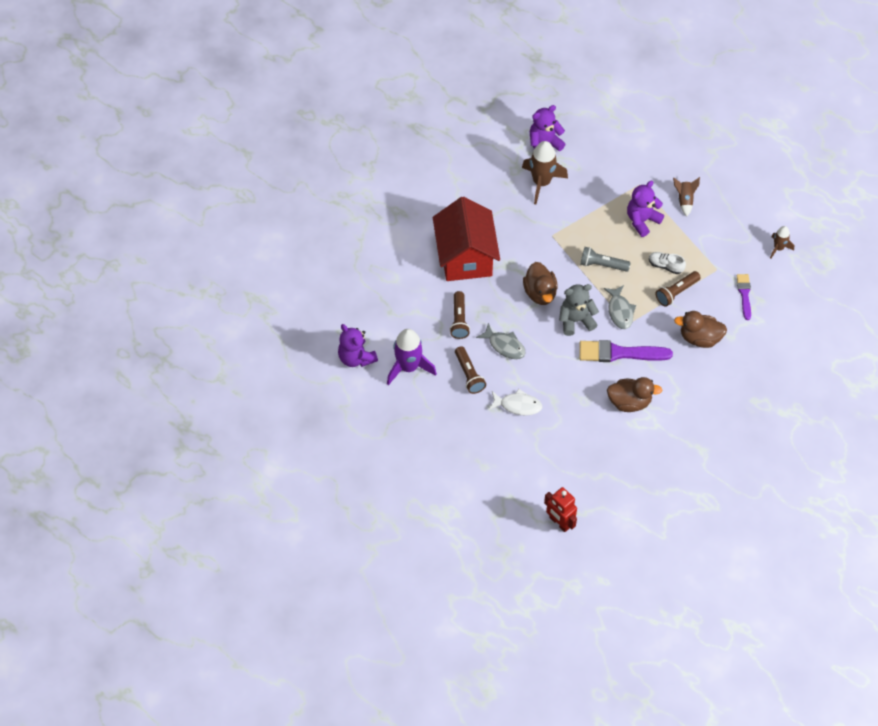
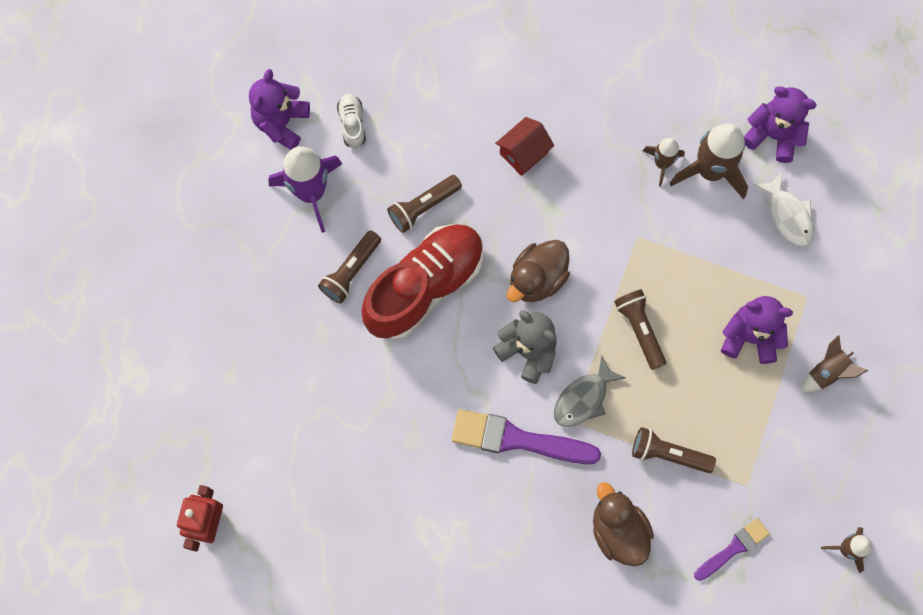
camera: 55 degrees right, 15 degrees up
red house [433,197,500,281] -> red house [495,117,555,176], size x0.45
grey fish [476,323,526,359] -> red shoe [361,224,483,340]
white fish [489,389,542,416] -> white fish moved to [754,172,814,247]
purple brush [579,340,673,362] -> purple brush turned 45 degrees counterclockwise [452,409,601,464]
grey flashlight [580,247,631,272] -> brown flashlight [614,289,666,370]
brown duck [607,377,662,412] -> none
white shoe [649,252,686,274] -> white shoe moved to [337,94,366,148]
none -> brown rocket [643,138,685,186]

